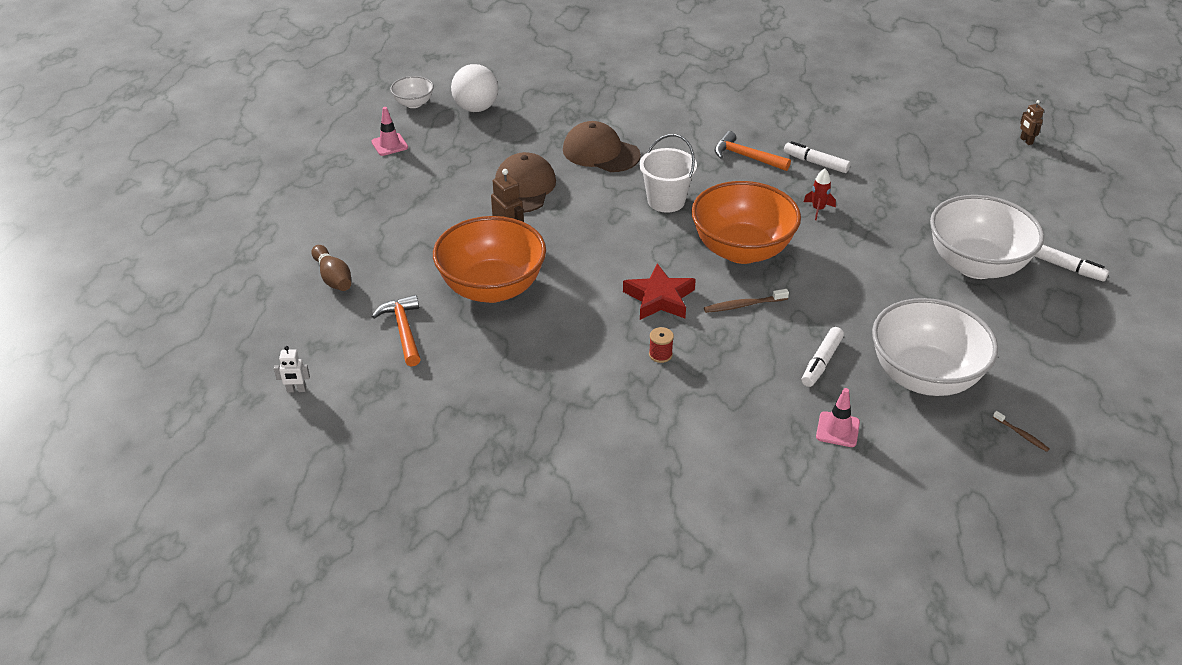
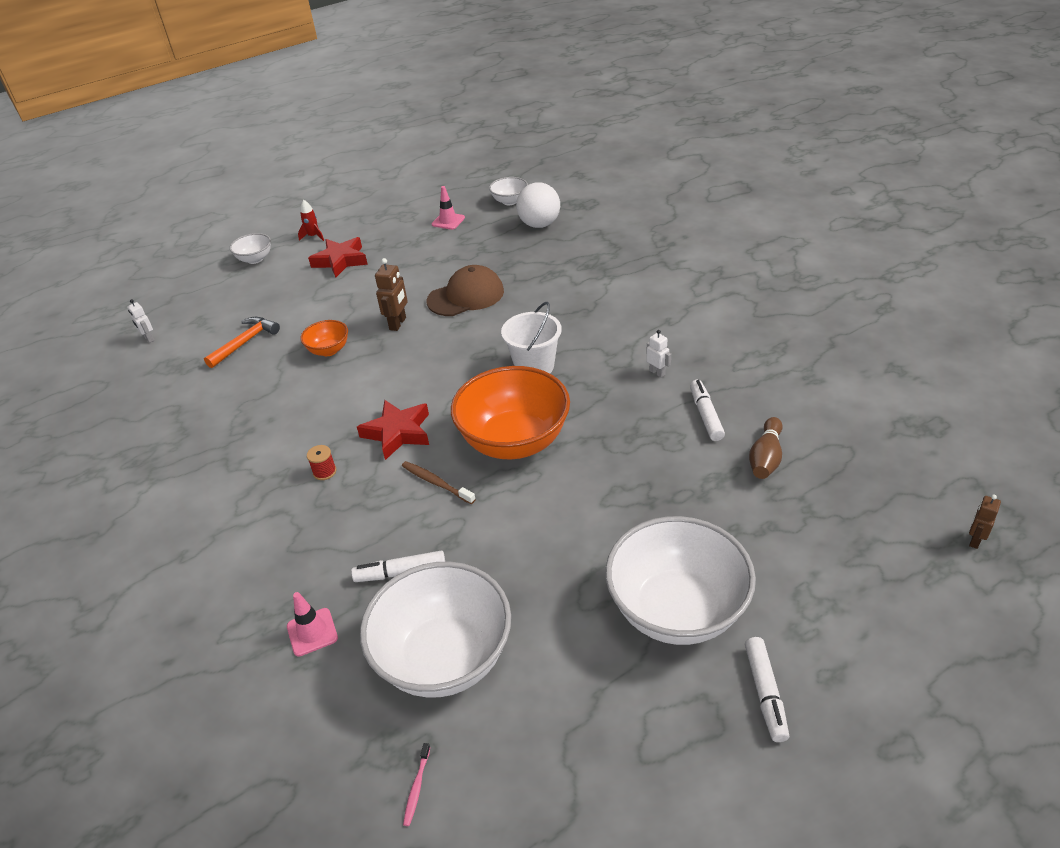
camera: 55 degrees right, 0 degrees up
brown bowling pin [311,245,351,291] -> brown bowling pin moved to [749,417,782,479]
orange bowl [433,216,546,303] -> orange bowl [301,320,348,356], size x0.47
brown cap [563,121,641,172] -> none
orange hammer [714,131,791,171] -> white robot [646,330,671,378]
red rocket [804,169,836,220] -> red rocket moved to [298,200,324,241]
brown toothbrush [993,411,1049,452] -> pink toothbrush [403,743,430,826]
none -> white bowl [230,233,271,264]
none -> red star [308,237,368,278]

